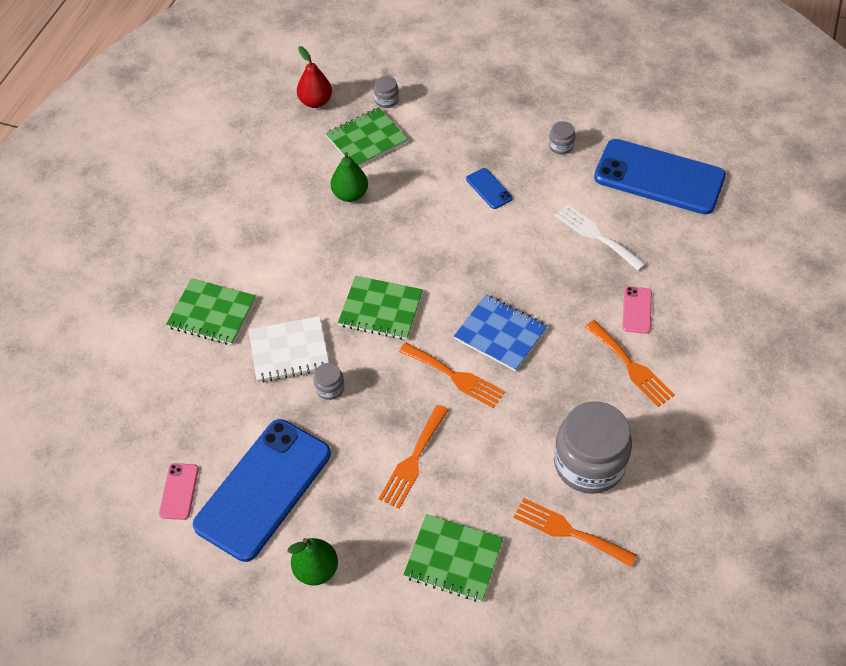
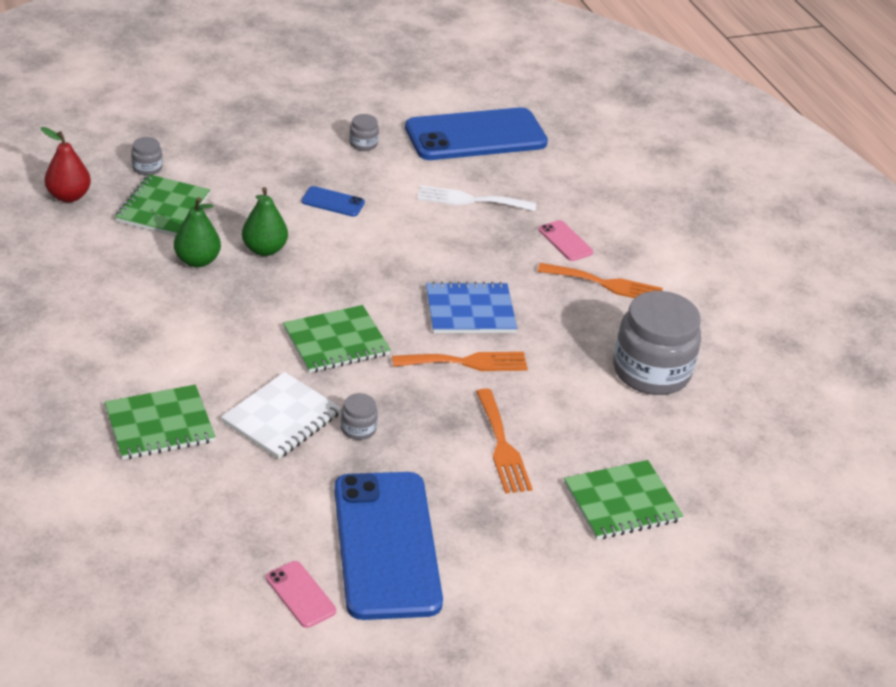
camera: 45 degrees left, 15 degrees down
green pear [288,538,338,585] -> green pear moved to [242,187,288,256]
orange fork [513,498,637,567] -> none

